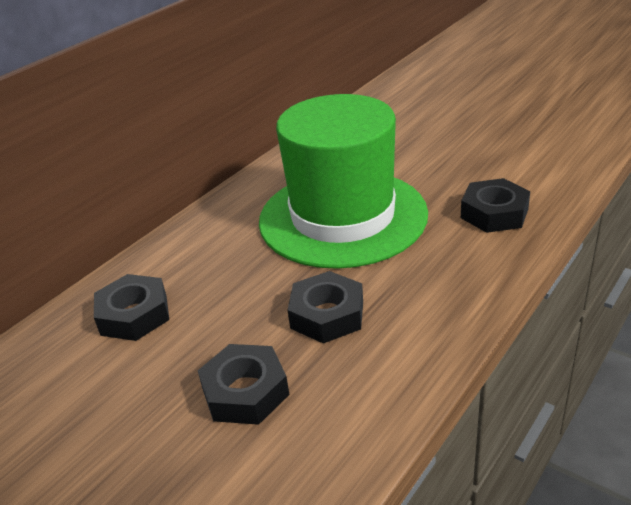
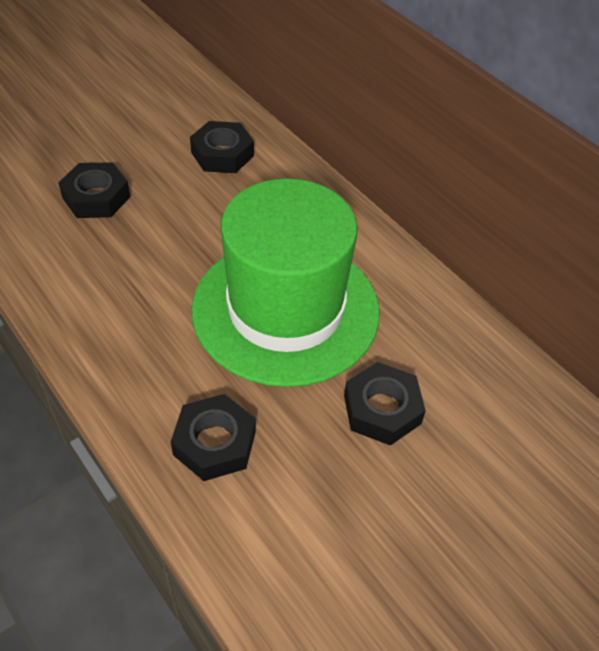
camera: 100 degrees right, 15 degrees up
black nut [288,271,363,343] -> black nut moved to [344,362,426,446]

